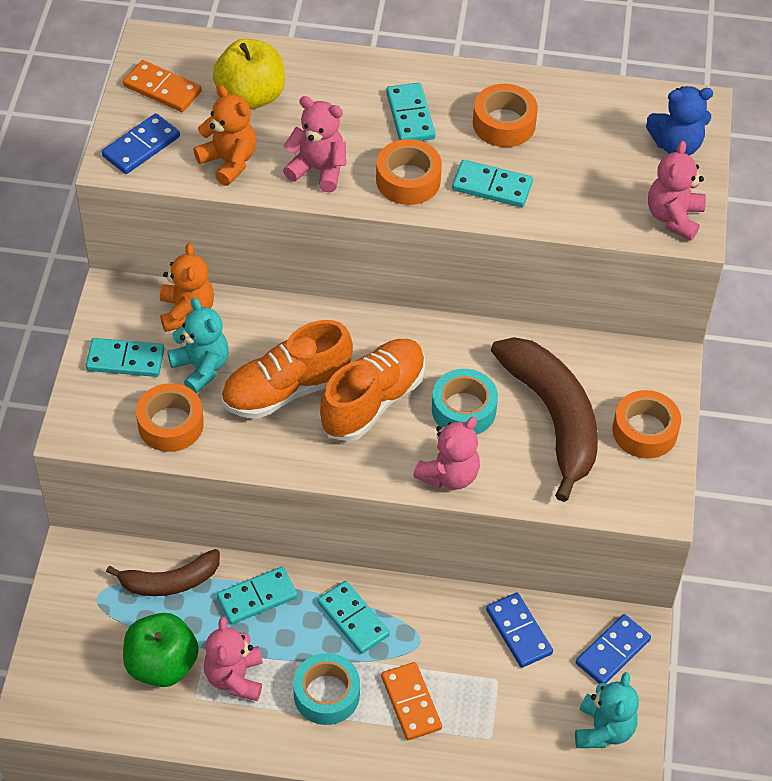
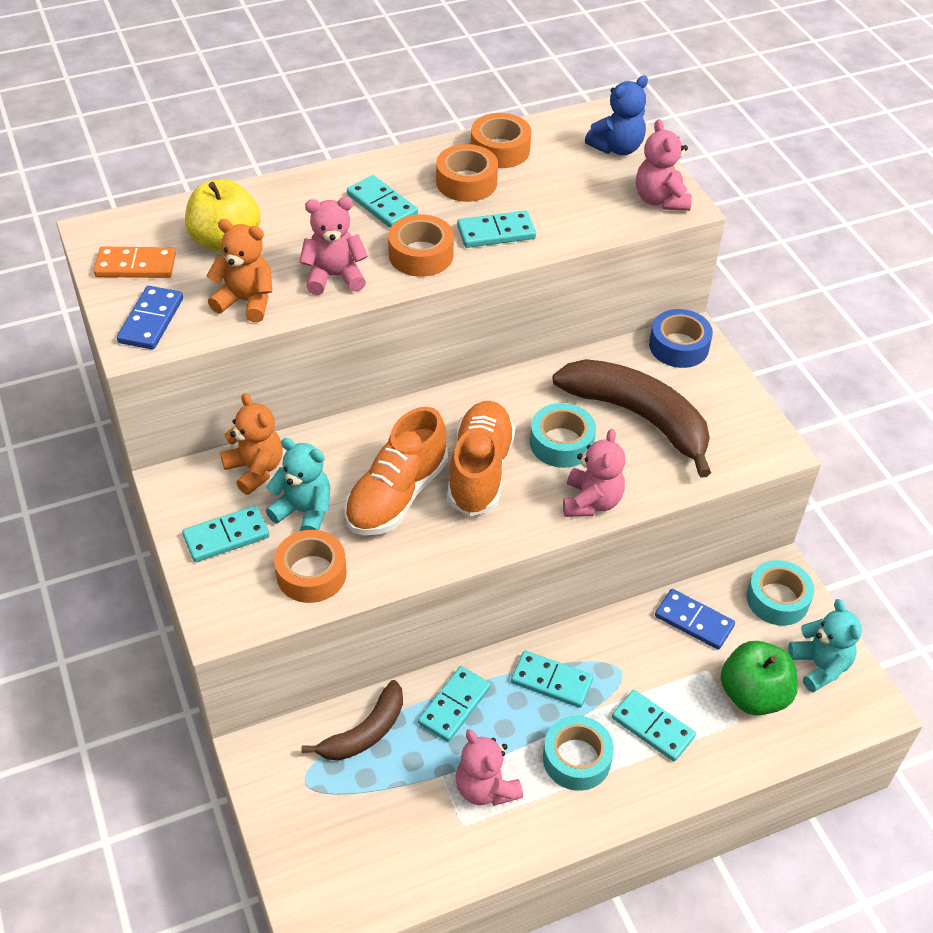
camera: 30 degrees left, 5 degrees down
green apple [123,613,199,687] -> green apple moved to [721,641,798,715]
orange domino [381,662,442,740] -> turquoise domino [612,690,696,761]
blue domino [576,614,651,684] -> turquoise tape [747,560,814,626]
orange tape [613,390,681,459] -> orange tape moved to [471,113,531,168]
none -> blue tape [649,309,713,368]

